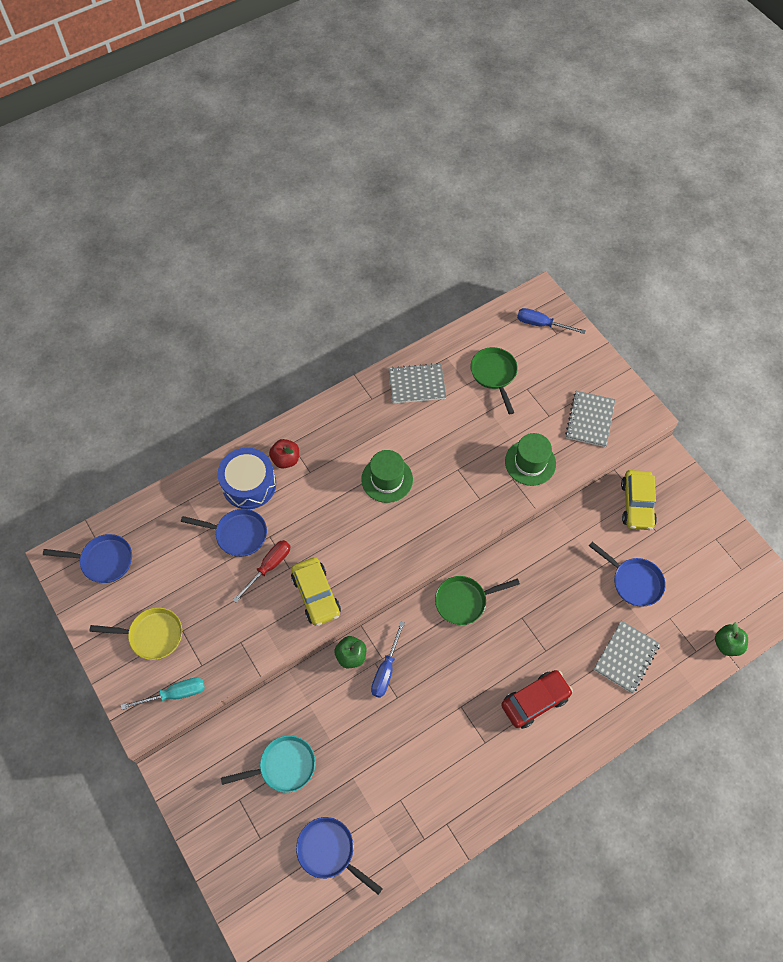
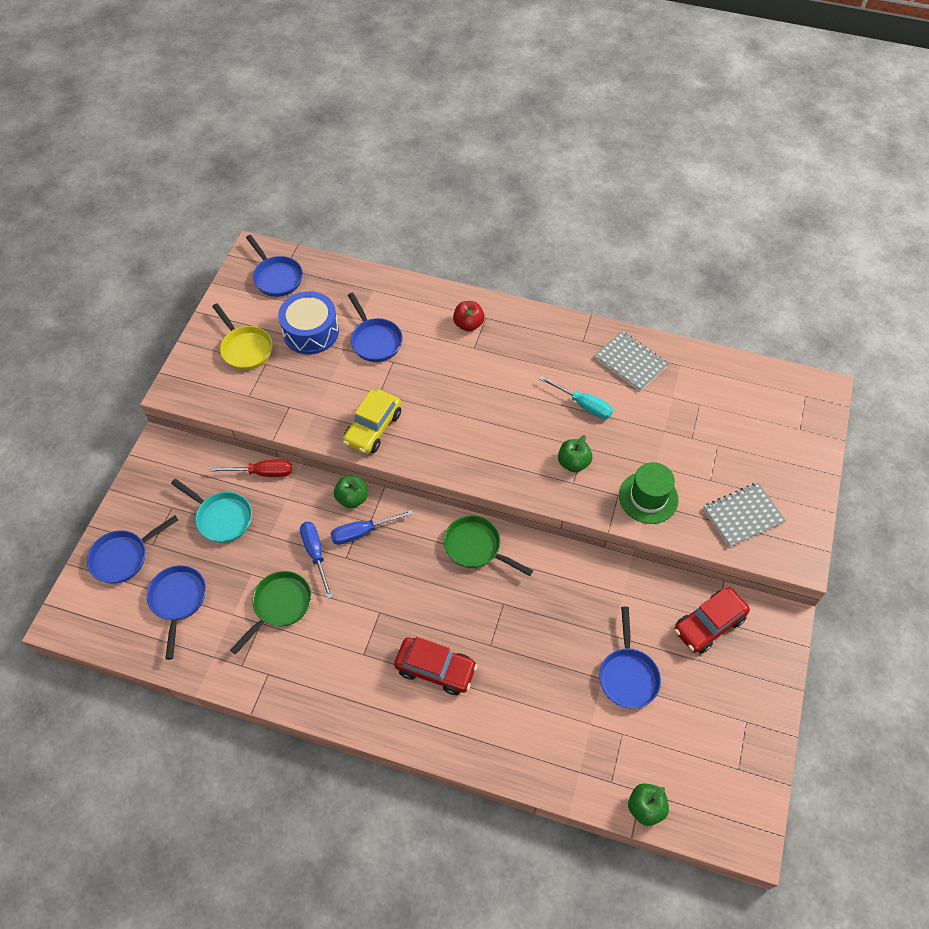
camera: 50 degrees right, 5 degrees down
turquoise screwdriver [121,677,205,710] -> turquoise screwdriver moved to [540,376,613,419]
blue drum [218,448,276,509] -> blue drum moved to [278,291,339,354]
red screwdriver [233,540,290,603] -> red screwdriver moved to [209,460,292,477]
green hat [361,450,413,503] -> none
green pan [470,347,518,414] -> green pan moved to [231,571,312,654]
blue screwdriver [517,308,586,334] -> blue screwdriver moved to [300,522,333,599]
grey notebook [594,620,660,694] -> none
yellow car [621,470,657,530] -> red car [675,587,750,654]
none -> blue pan [87,516,178,584]
none -> green apple [558,435,592,472]

